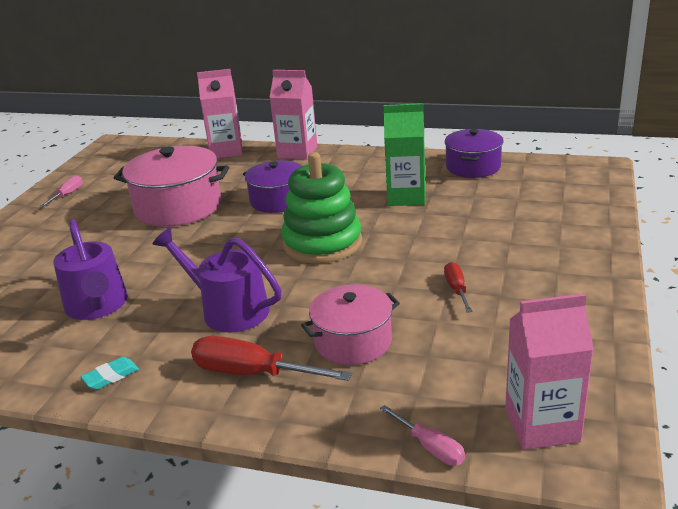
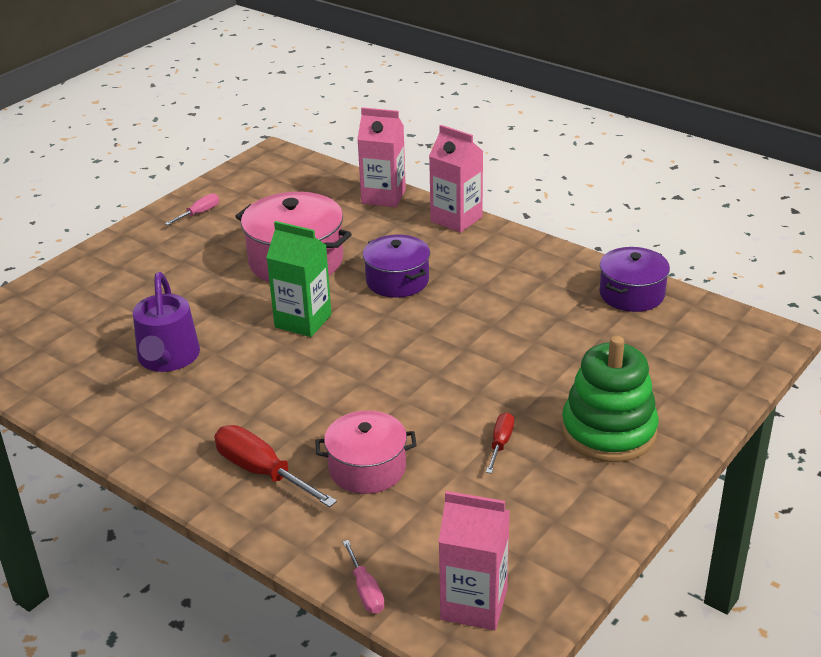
camera: 20 degrees right, 5 degrees up
turquoise eraser [81,357,139,390] -> none
purple watering can [152,228,282,333] -> none
green stacking toy [281,152,362,264] -> green stacking toy moved to [561,336,659,462]
green carton [384,103,425,206] -> green carton moved to [266,221,332,337]

